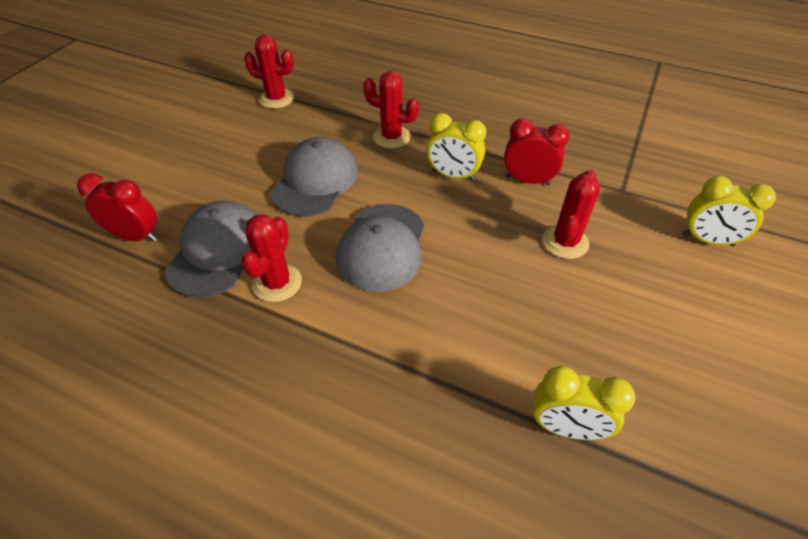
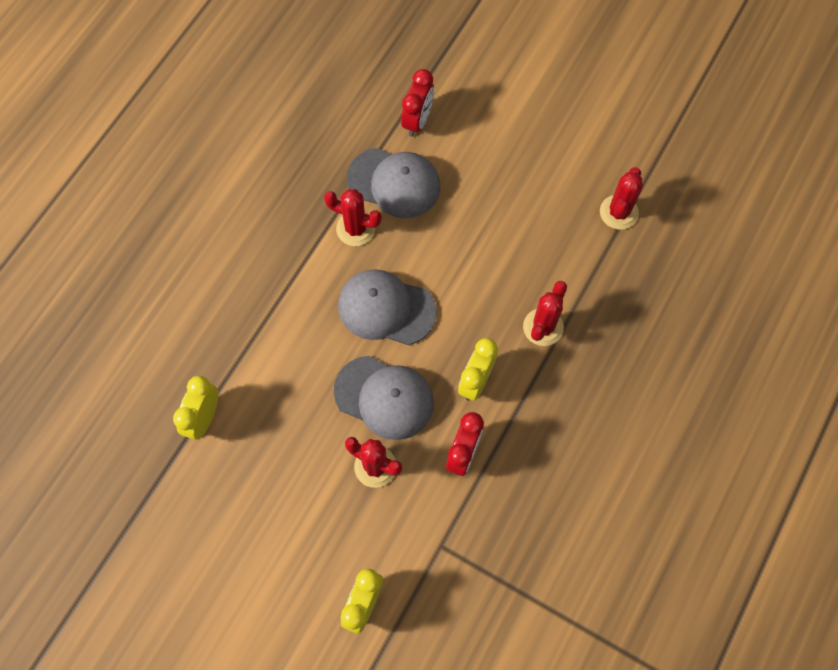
camera: 95 degrees right, 20 degrees up
grey cap [270,137,358,216] -> grey cap moved to [334,356,434,440]

